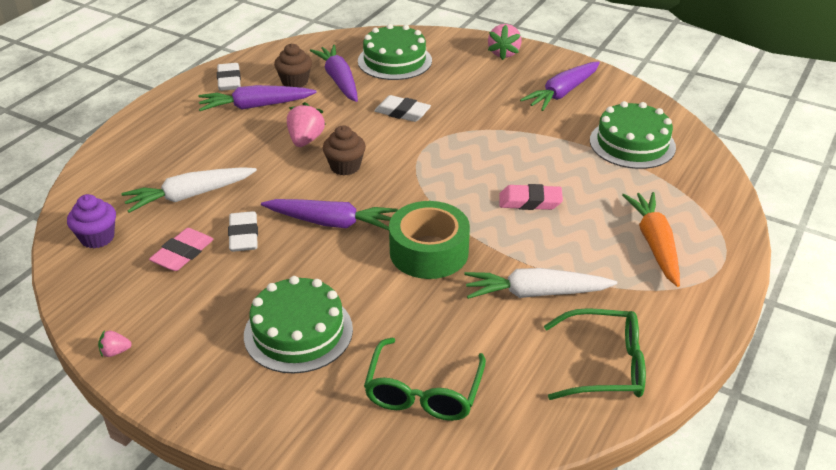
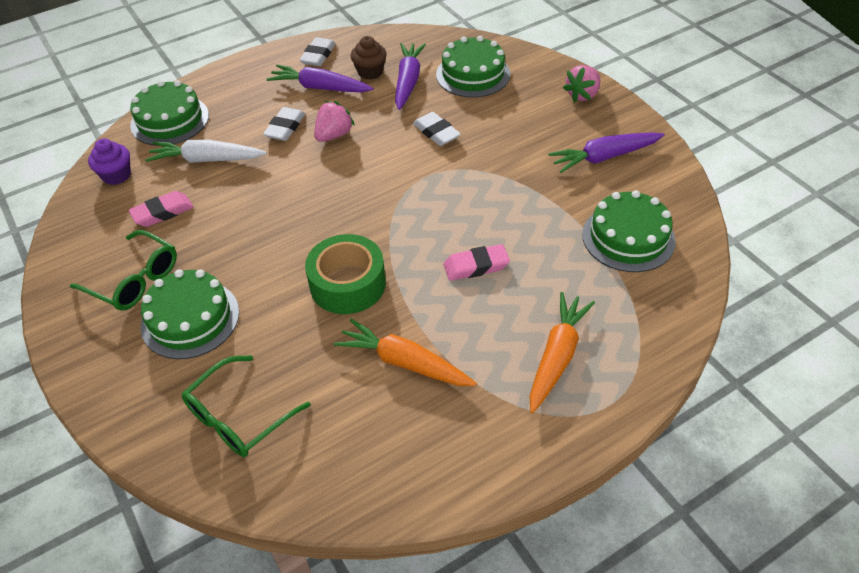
camera: 30 degrees right, 10 degrees up
pink strawberry [98,330,132,358] -> none
white eraser [228,211,258,252] -> white eraser moved to [263,107,305,141]
purple carrot [261,199,398,230] -> none
brown cupcake [323,125,366,175] -> none
white carrot [464,268,617,299] -> orange carrot [334,318,477,386]
pink eraser [499,184,563,210] -> pink eraser turned 45 degrees counterclockwise [444,244,510,281]
green glasses [544,308,646,400] -> green glasses moved to [70,230,177,311]
none -> green cake [130,80,209,146]

